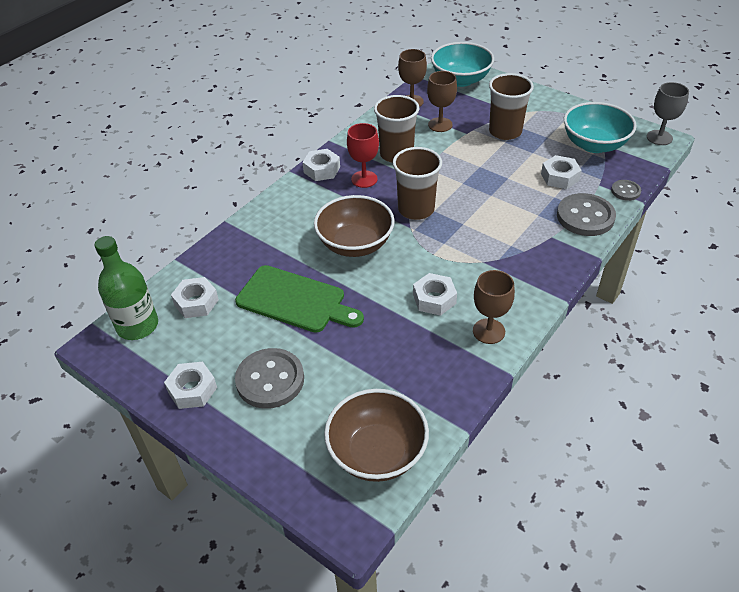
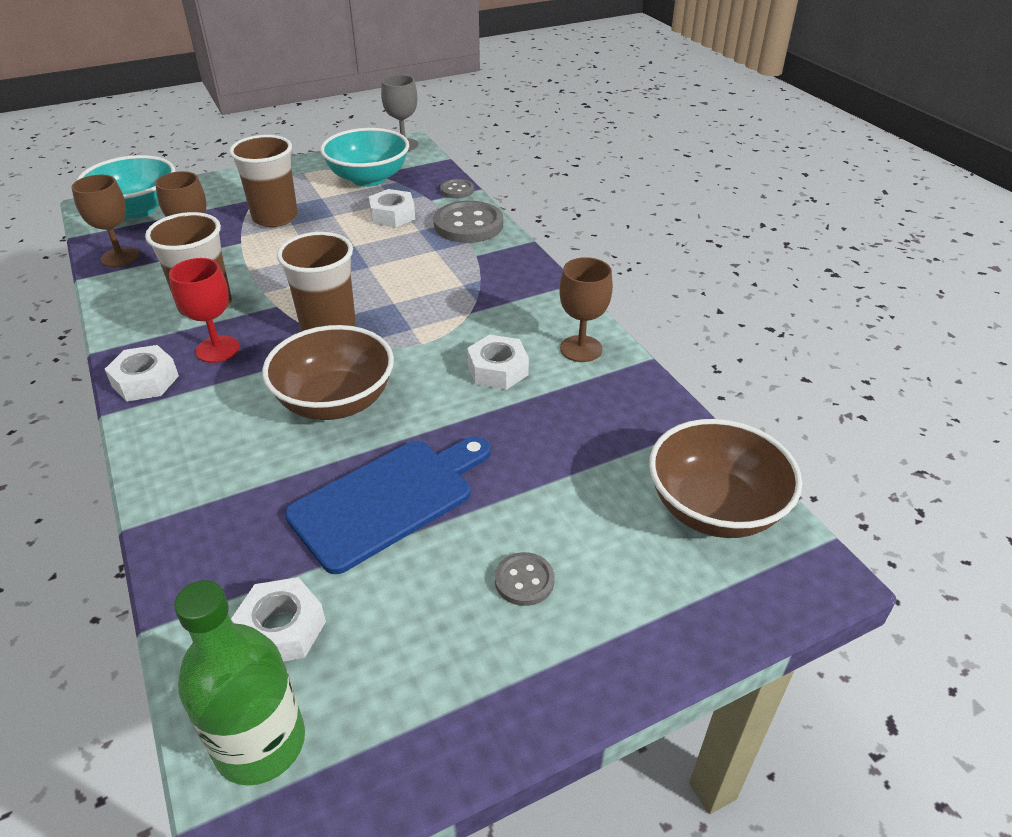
camera: 65 degrees left, 5 degrees down
white nut [164,362,217,409] -> none
green cutting board [235,265,364,333] -> blue cutting board [285,436,491,574]
grey button [235,348,304,409] -> grey button [495,552,555,606], size x0.52

